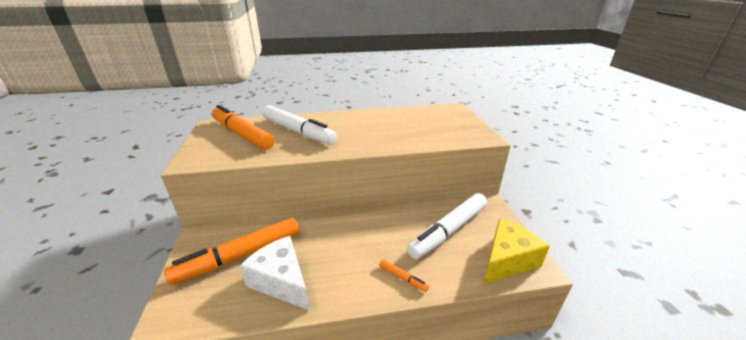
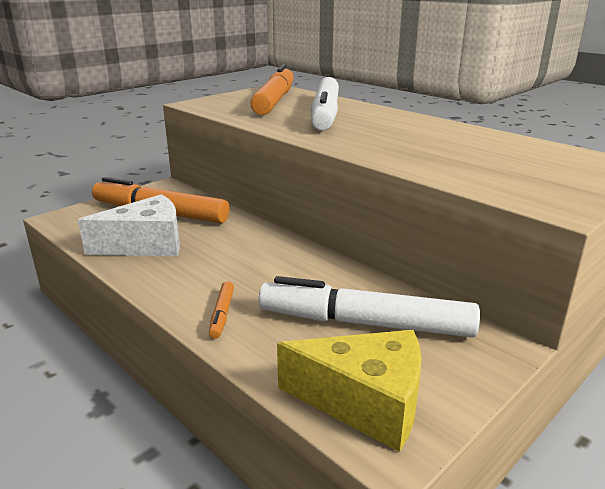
camera: 55 degrees right, 5 degrees down
white cheese [239,236,310,311] -> white cheese turned 60 degrees clockwise [78,194,180,256]

